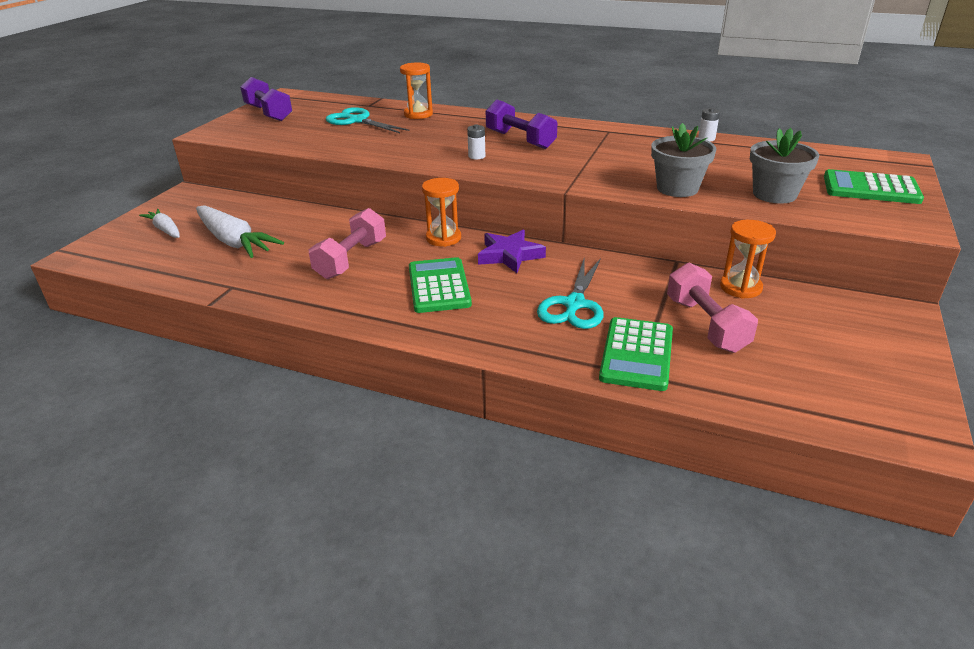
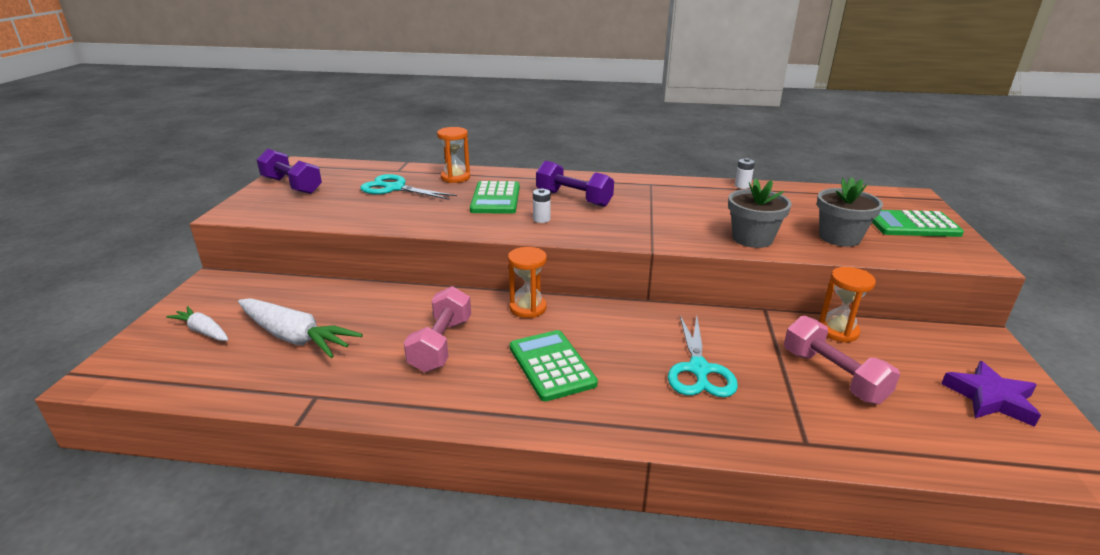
camera: 15 degrees left, 5 degrees down
purple star [478,229,546,273] -> purple star moved to [941,361,1041,427]
green calculator [599,317,673,391] -> green calculator moved to [470,181,520,214]

